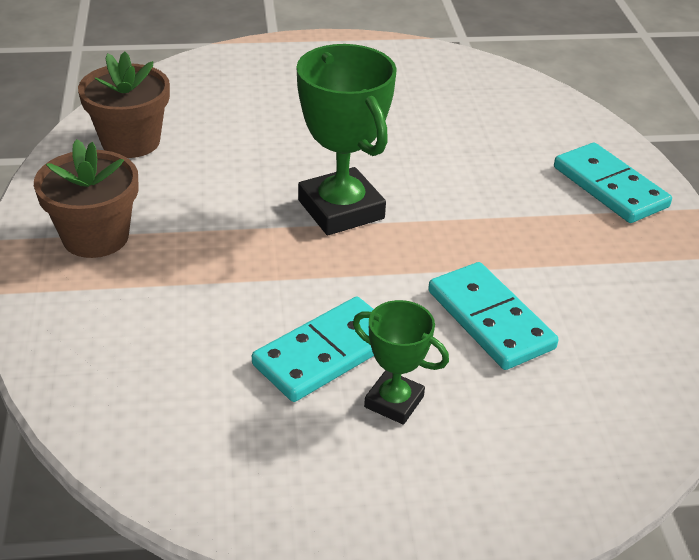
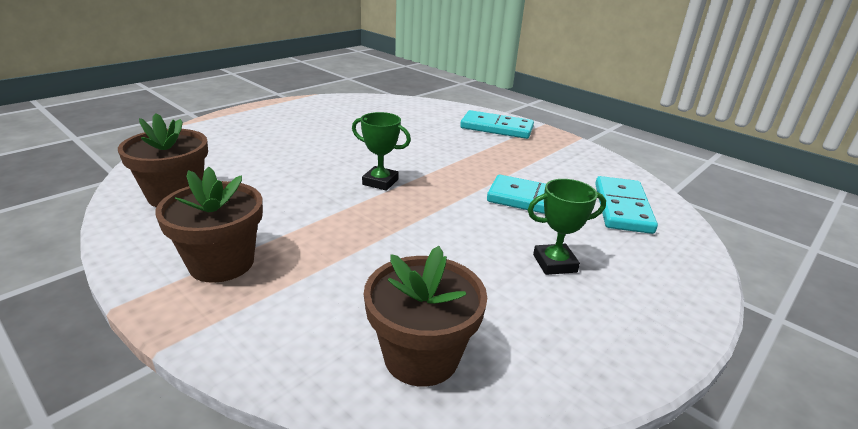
camera: 40 degrees left, 10 degrees down
turquoise domino [252,297,374,402] -> turquoise domino moved to [595,176,658,234]
green trophy [296,44,397,235] -> green trophy [352,112,411,191], size x0.56
none -> brown flower pot [364,246,487,387]

